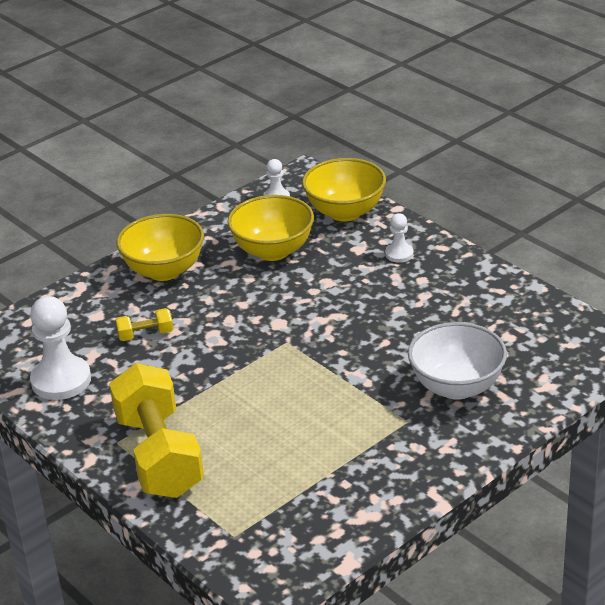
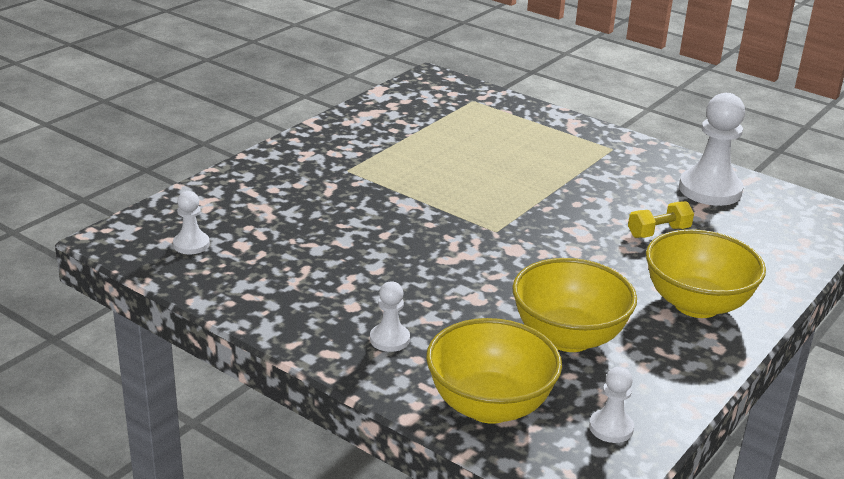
camera: 165 degrees right, 5 degrees down
yellow dumbbell [109,363,204,498] -> none
white bowl [408,322,507,400] -> none
none -> white pawn [173,191,210,254]

